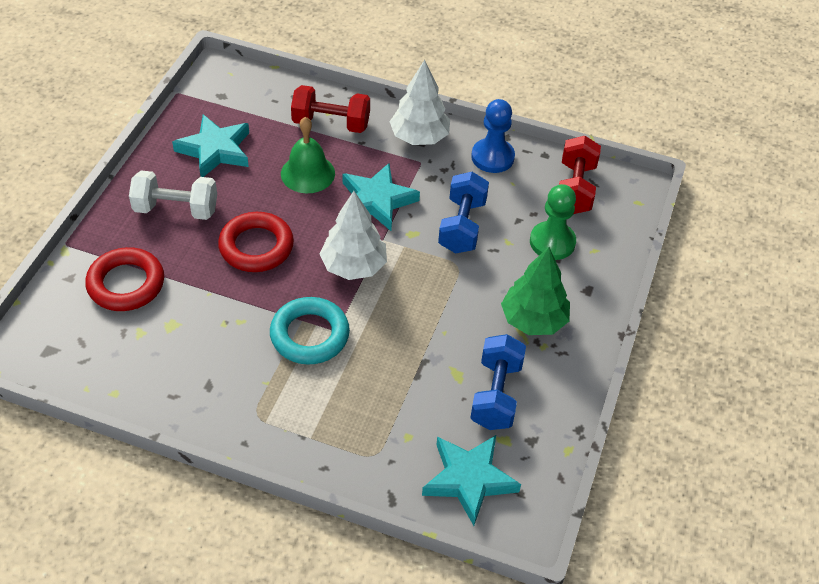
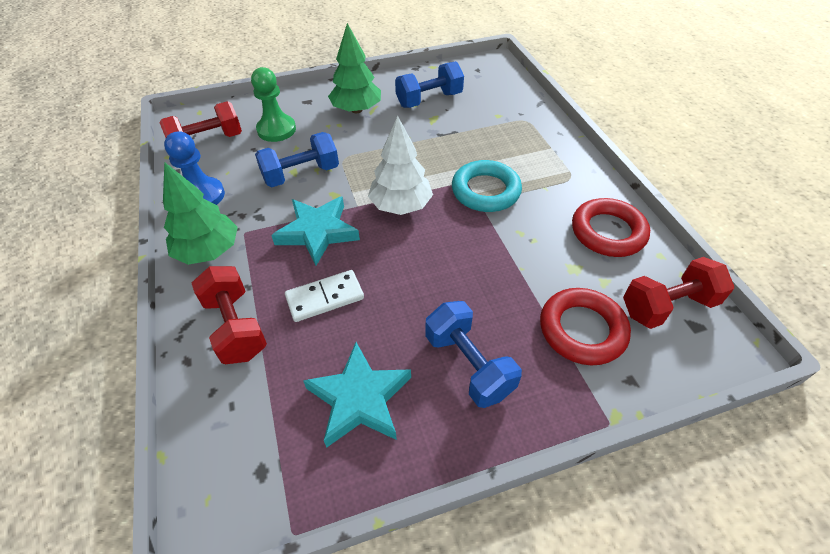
camera: 125 degrees left, 0 degrees up
white dumbbell [129,170,217,220] -> blue dumbbell [425,301,522,408]
red ring [218,212,294,272] -> red ring moved to [572,198,650,257]
green bell [281,117,335,193] -> white domino [285,270,364,322]
white tree [389,60,450,145] -> green tree [163,162,238,265]
turquoise star [422,435,521,526] -> none
none -> red dumbbell [623,257,734,329]

